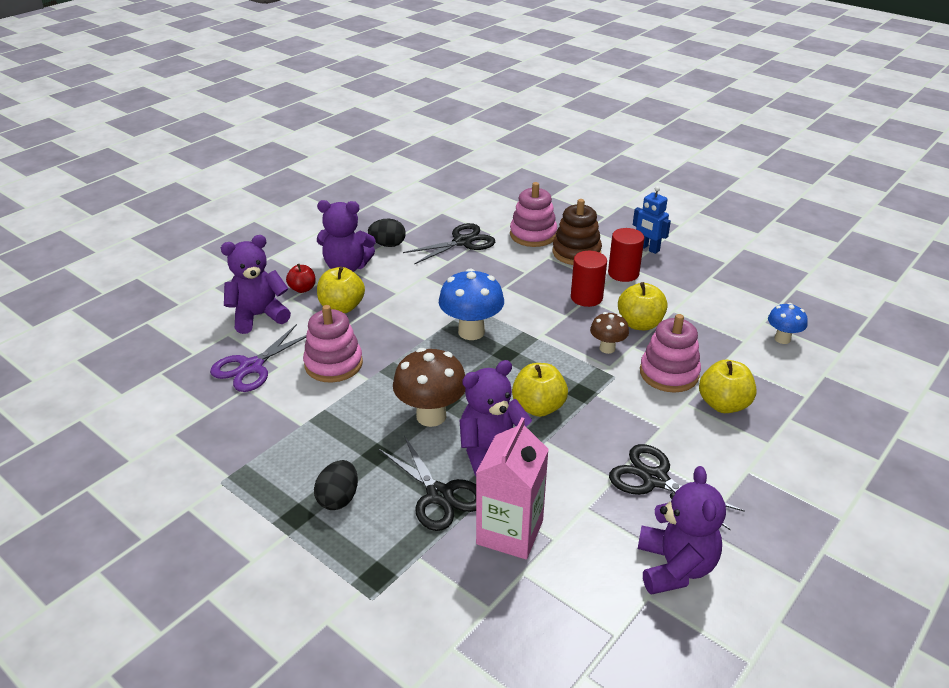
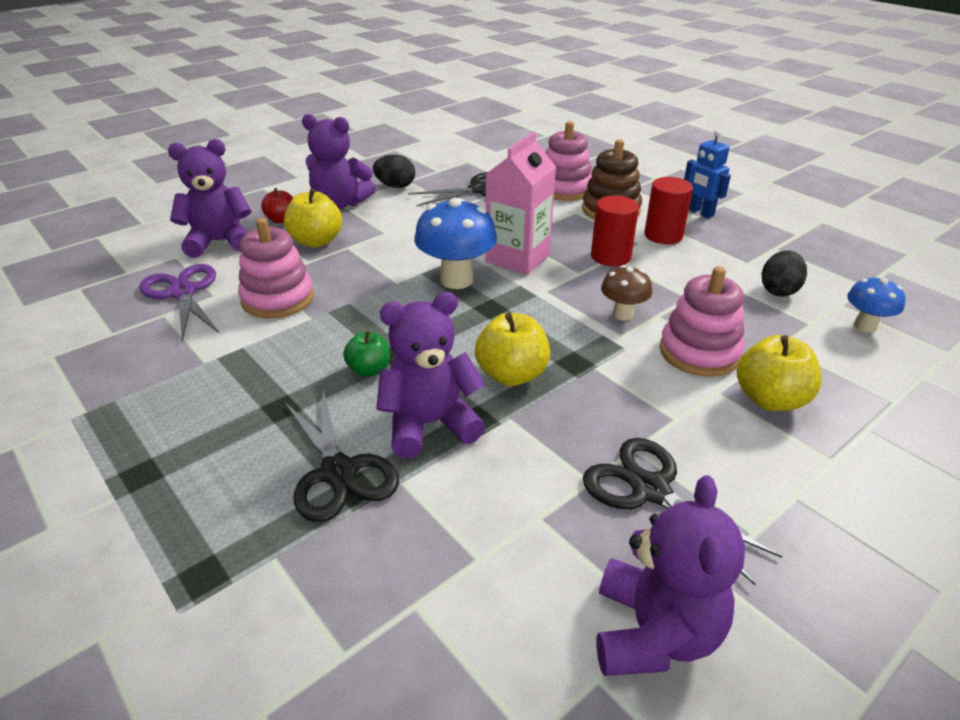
camera: 10 degrees right, 0 degrees up
purple scissors [210,324,306,392] -> purple scissors turned 105 degrees clockwise [139,264,220,342]
black egg [314,460,358,510] -> black egg moved to [762,250,807,297]
brown mushroom [393,348,466,427] -> green apple [343,331,390,377]
pink carton [476,417,549,559] -> pink carton moved to [485,132,556,275]
yellow apple [618,282,668,330] -> none

